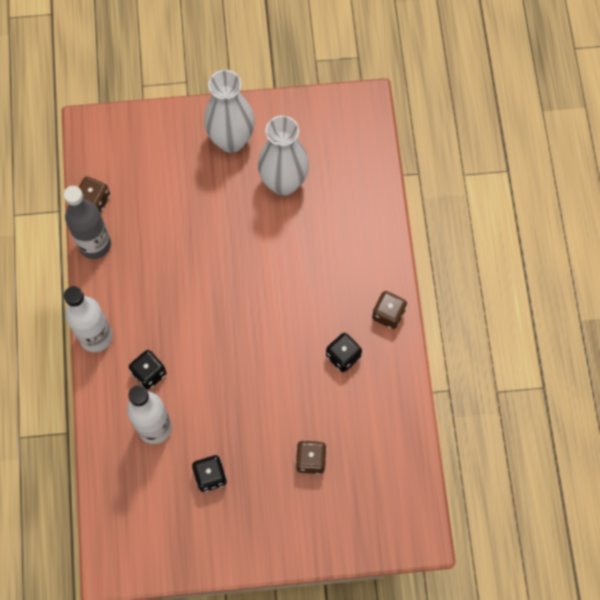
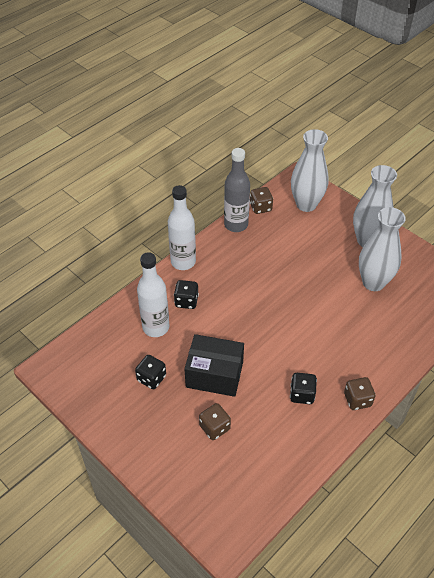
camera: 50 degrees right, 20 degrees down
none -> black box [185,334,244,397]
none -> white vase [291,129,329,212]

